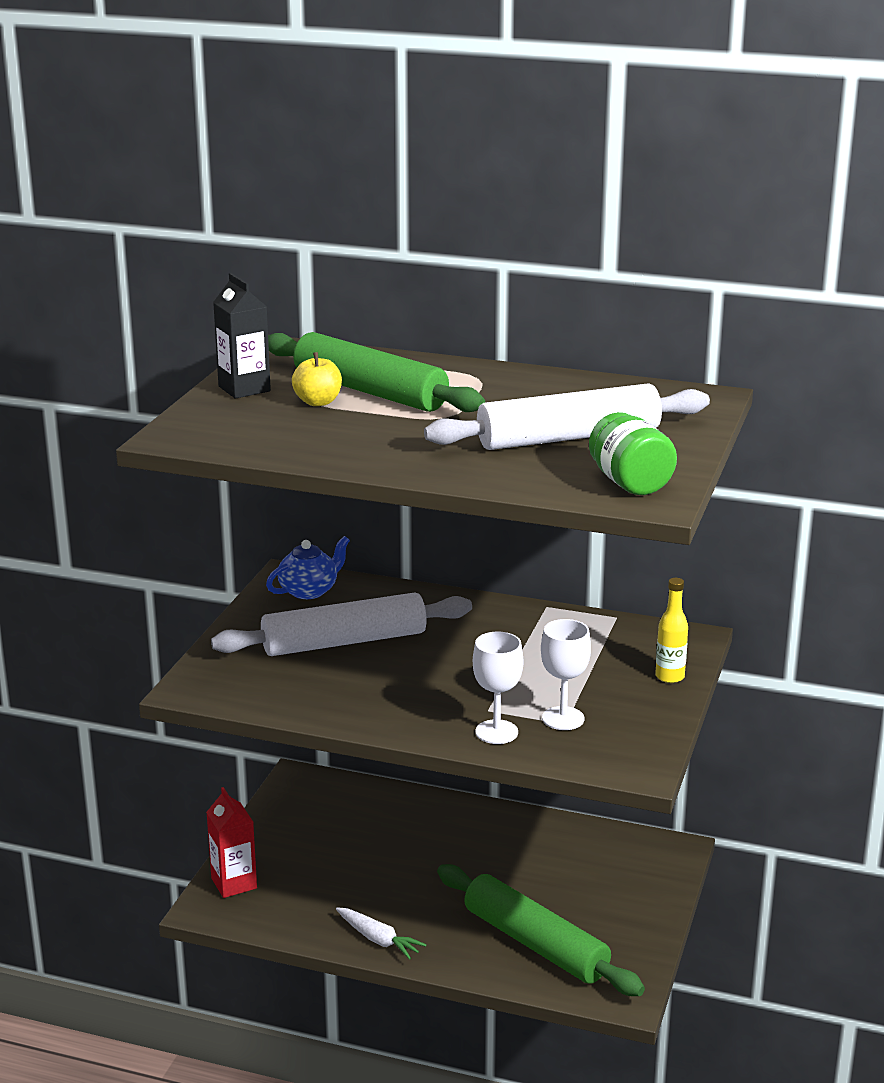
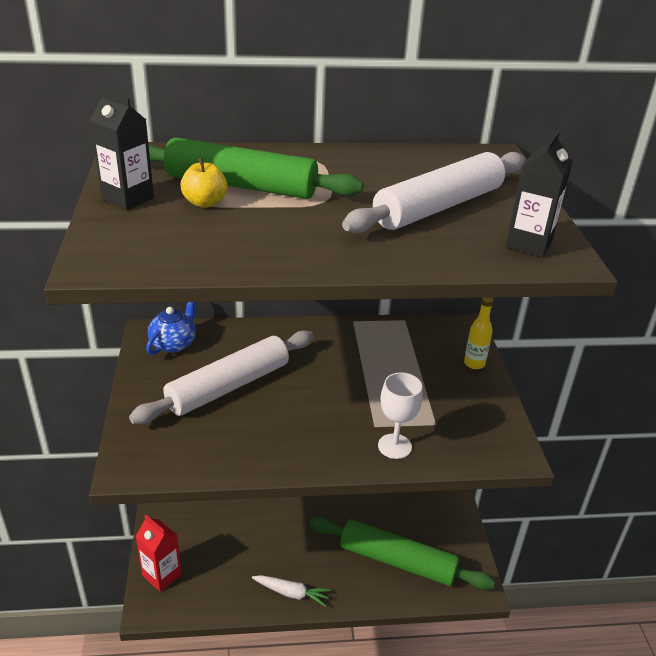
camera: 25 degrees left, 10 degrees up
white goblet [541,619,591,730] -> none
green jar [589,412,677,495] -> black carton [505,131,573,257]

